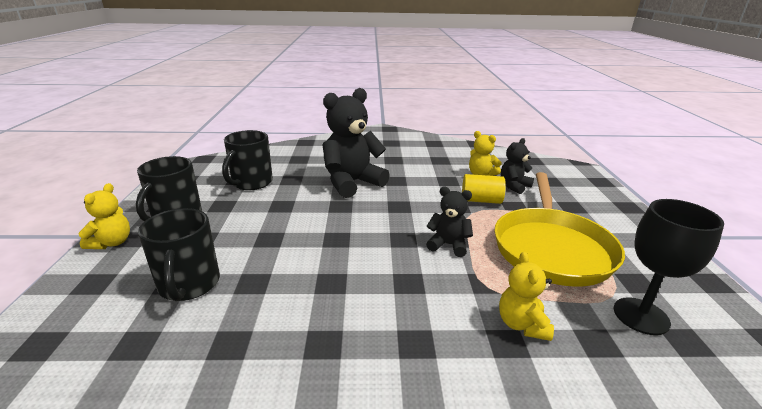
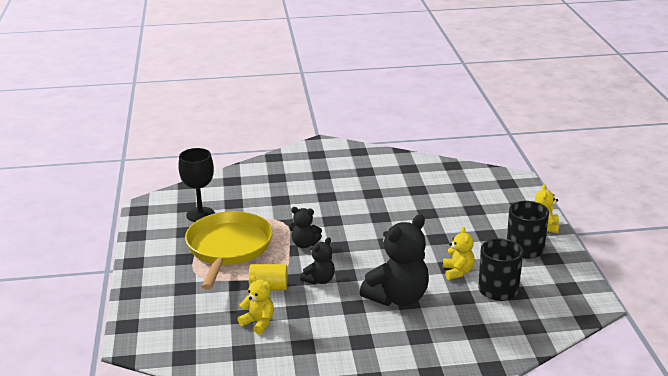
camera: 175 degrees right, 0 degrees up
black mug [138,208,220,301] -> none
yellow teddy bear [499,252,554,341] -> yellow teddy bear moved to [443,227,475,280]
black teddy bear [501,138,534,194] -> black teddy bear moved to [300,238,335,285]

